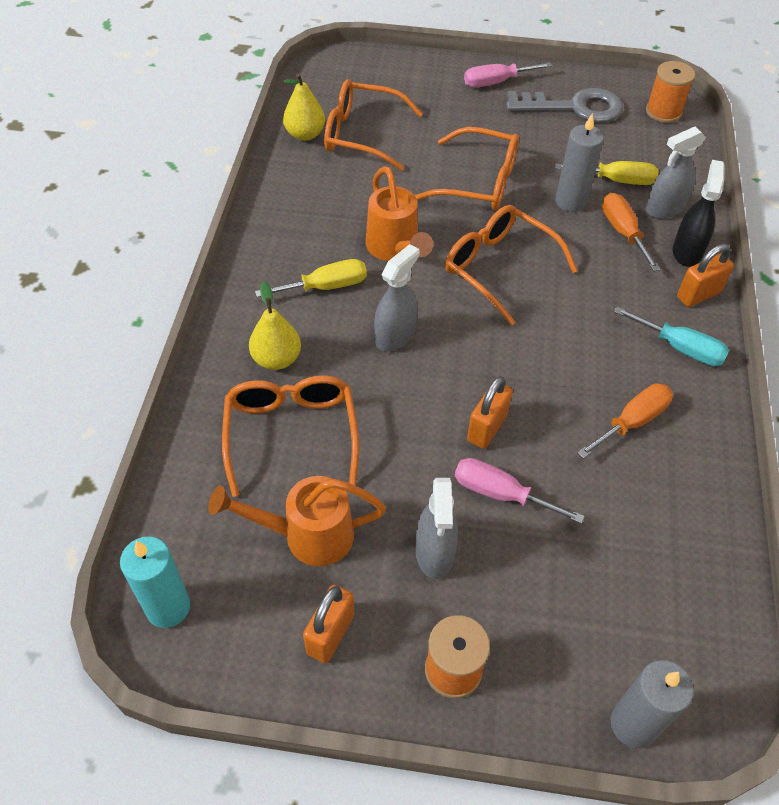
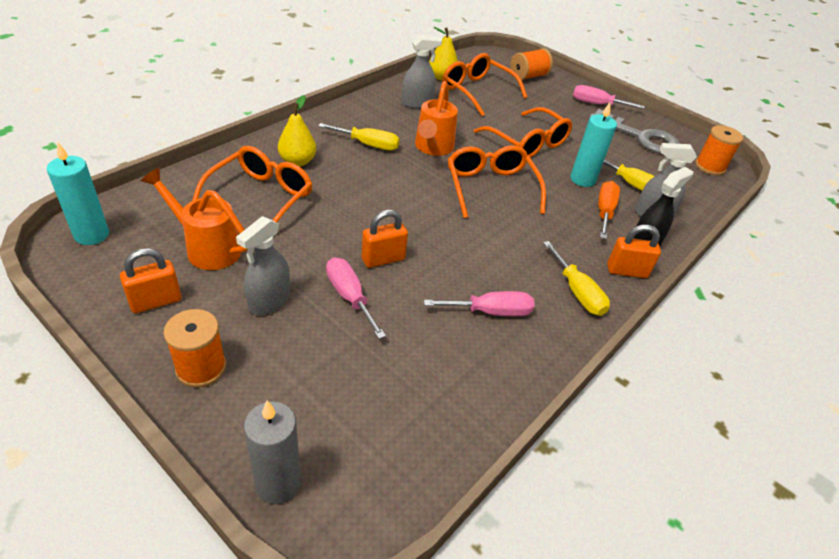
camera: 30 degrees right, 10 degrees down
grey spray bottle [374,244,420,352] -> grey spray bottle moved to [402,35,442,108]
grey candle [556,113,604,212] -> turquoise candle [571,103,617,187]
orange screwdriver [577,383,673,459] -> pink screwdriver [424,291,535,316]
turquoise screwdriver [614,306,729,366] -> yellow screwdriver [543,241,610,316]
none -> orange spool [510,48,553,80]

